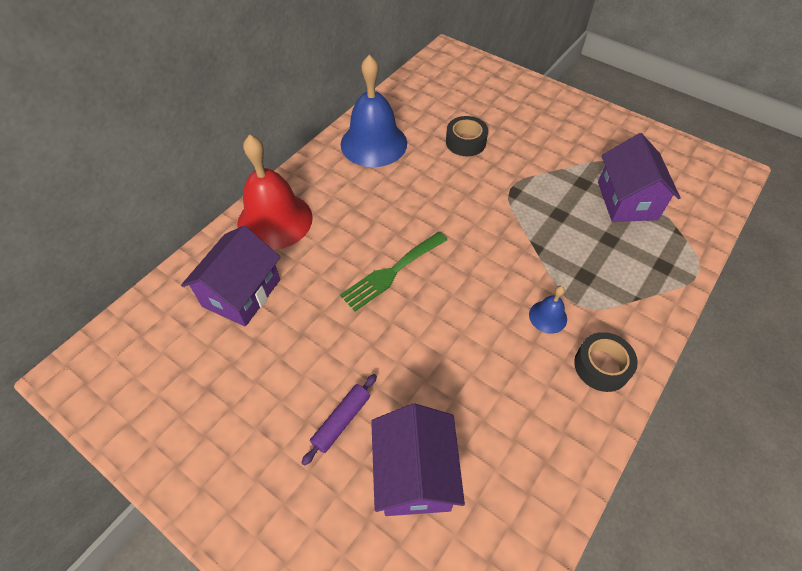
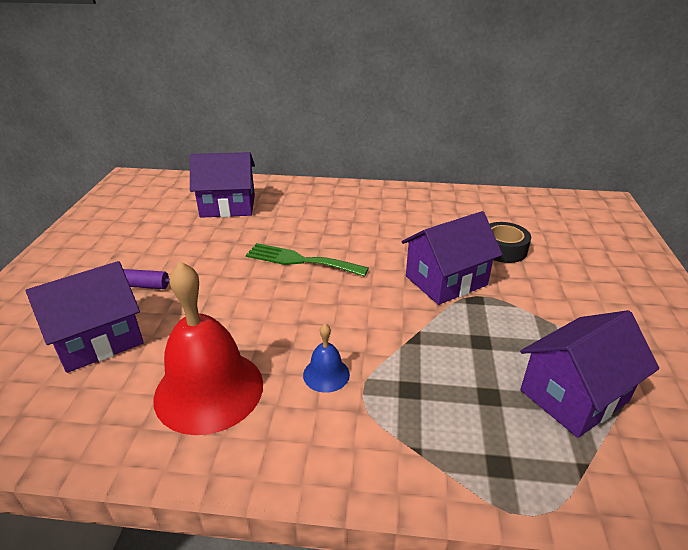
camera: 60 degrees right, 20 degrees down
red bell [237,134,313,250] -> red bell moved to [154,262,263,435]
blue bell [341,55,407,167] -> none
black tape [574,332,638,392] -> none
none -> purple house [401,211,503,305]

